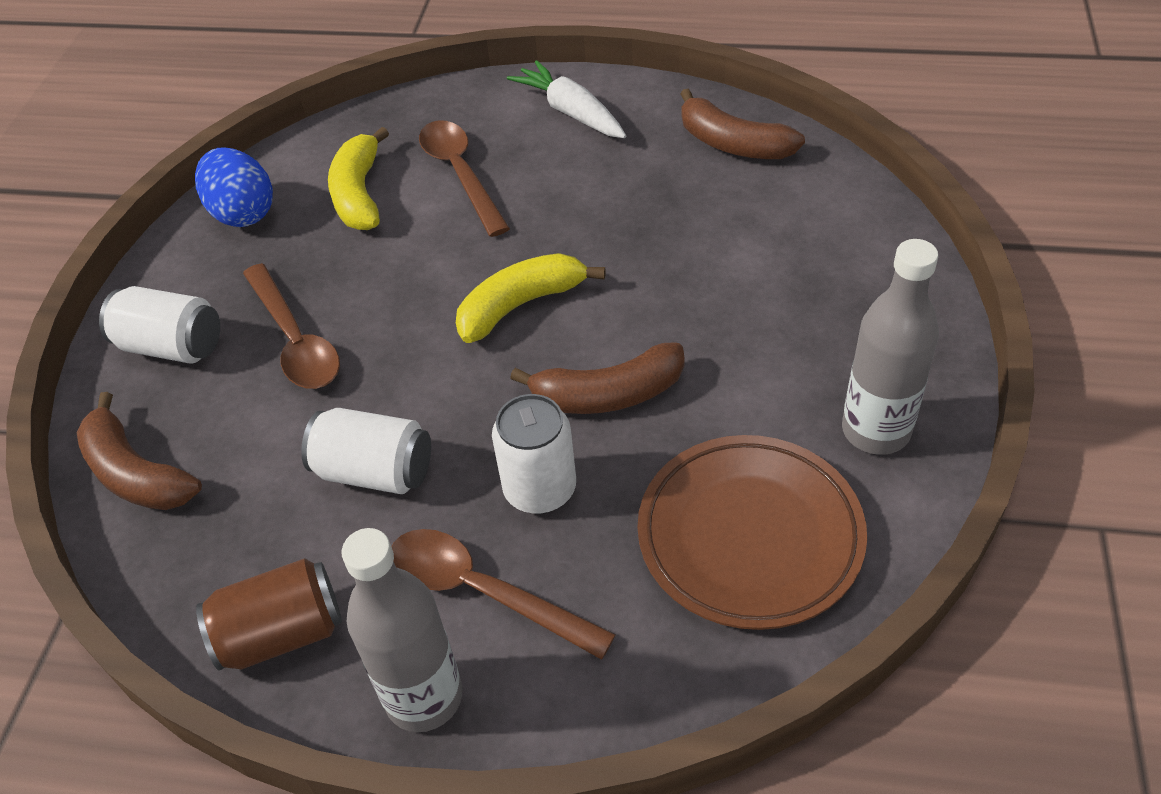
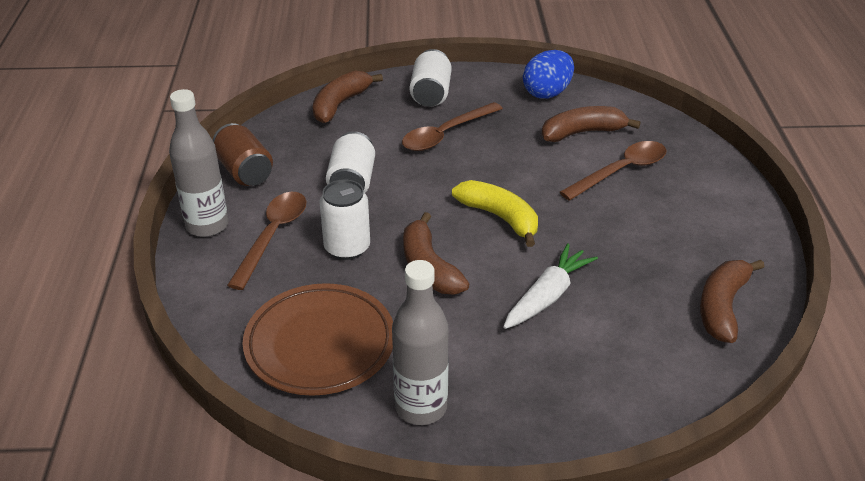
camera: 75 degrees right, 10 degrees down
yellow banana [328,127,389,230] -> brown banana [542,106,641,142]
white carrot [507,60,626,138] -> white carrot moved to [503,243,598,329]

